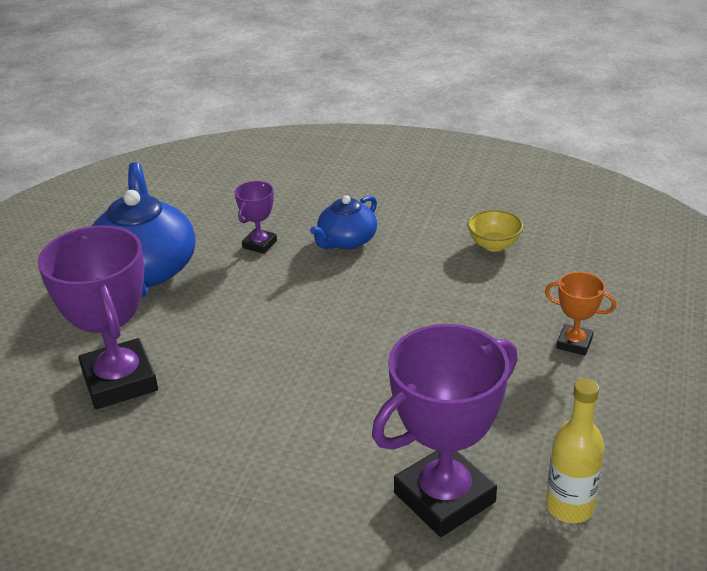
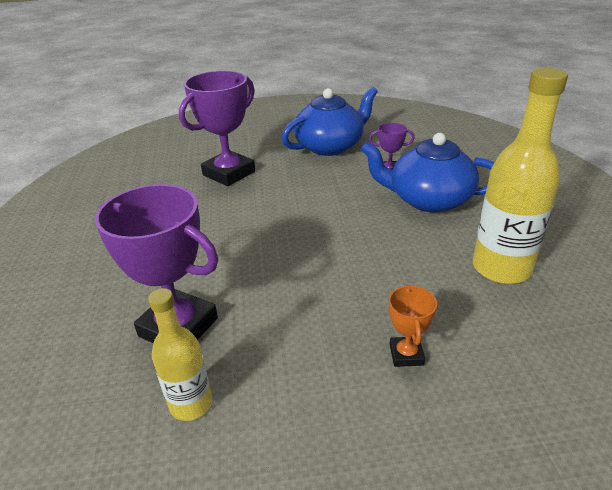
camera: 65 degrees right, 0 degrees up
blue teapot [310,195,377,249] -> blue teapot [360,133,495,213], size x1.74
yellow bowl [468,210,523,252] -> yellow bottle [473,68,568,284]

